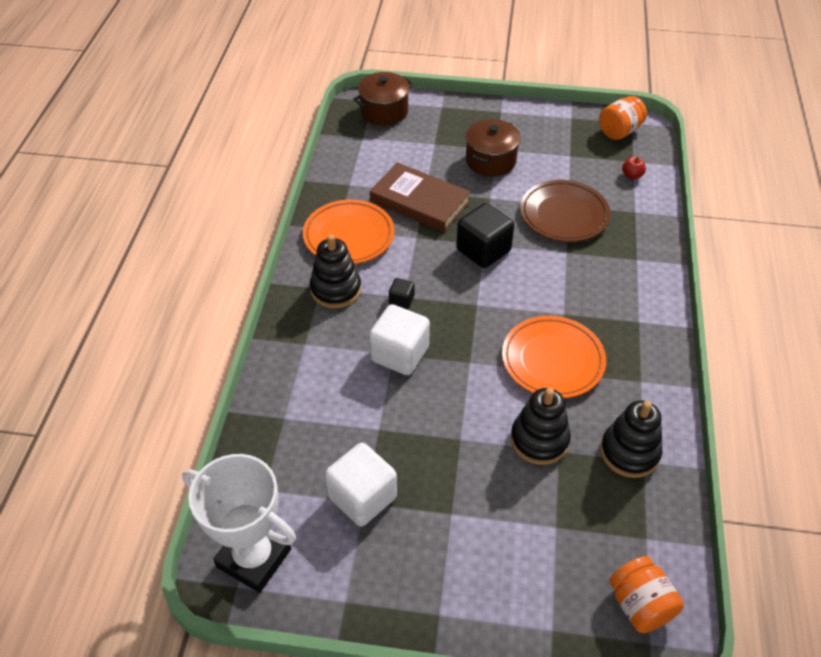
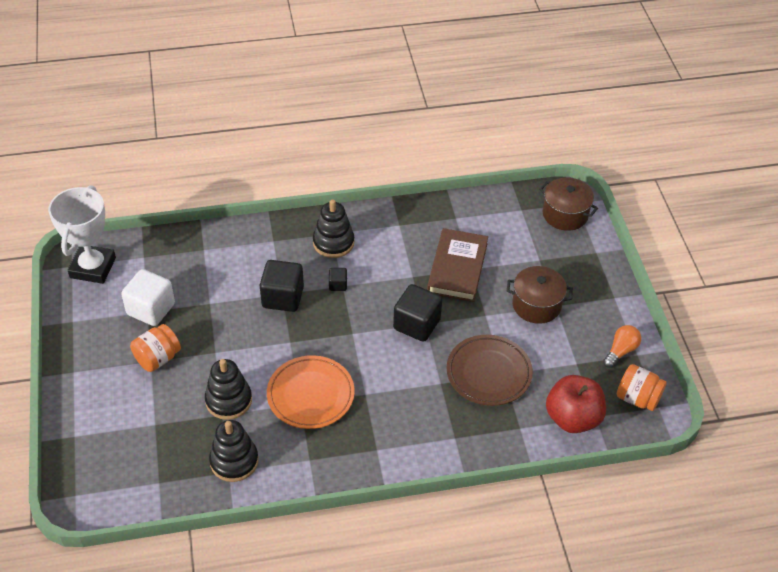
camera: 70 degrees right, 0 degrees up
orange plate [303,200,394,264] -> none
white cube [369,304,430,375] -> black cube [260,260,304,312]
orange jar [609,556,684,633] -> orange jar moved to [130,324,181,372]
red apple [622,157,646,179] -> red apple [546,375,606,433], size x2.49
none -> orange light bulb [603,325,641,368]

